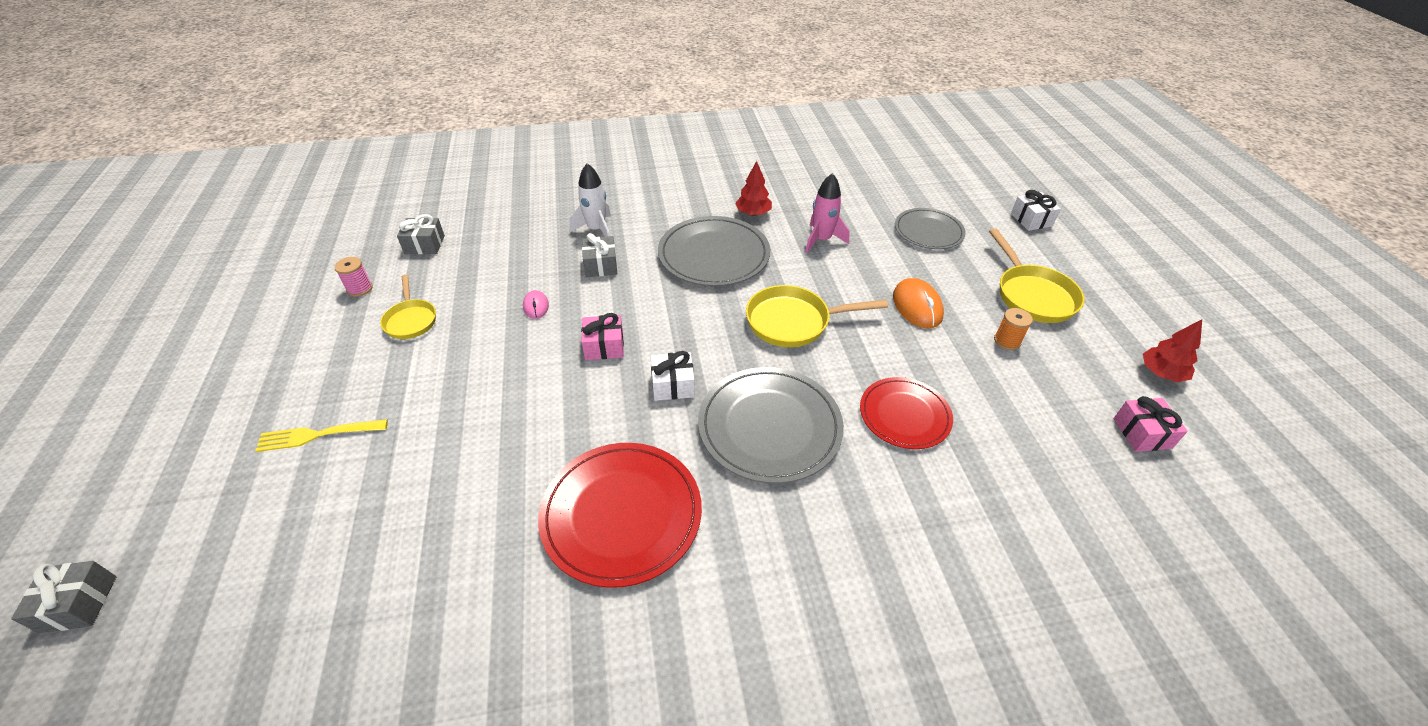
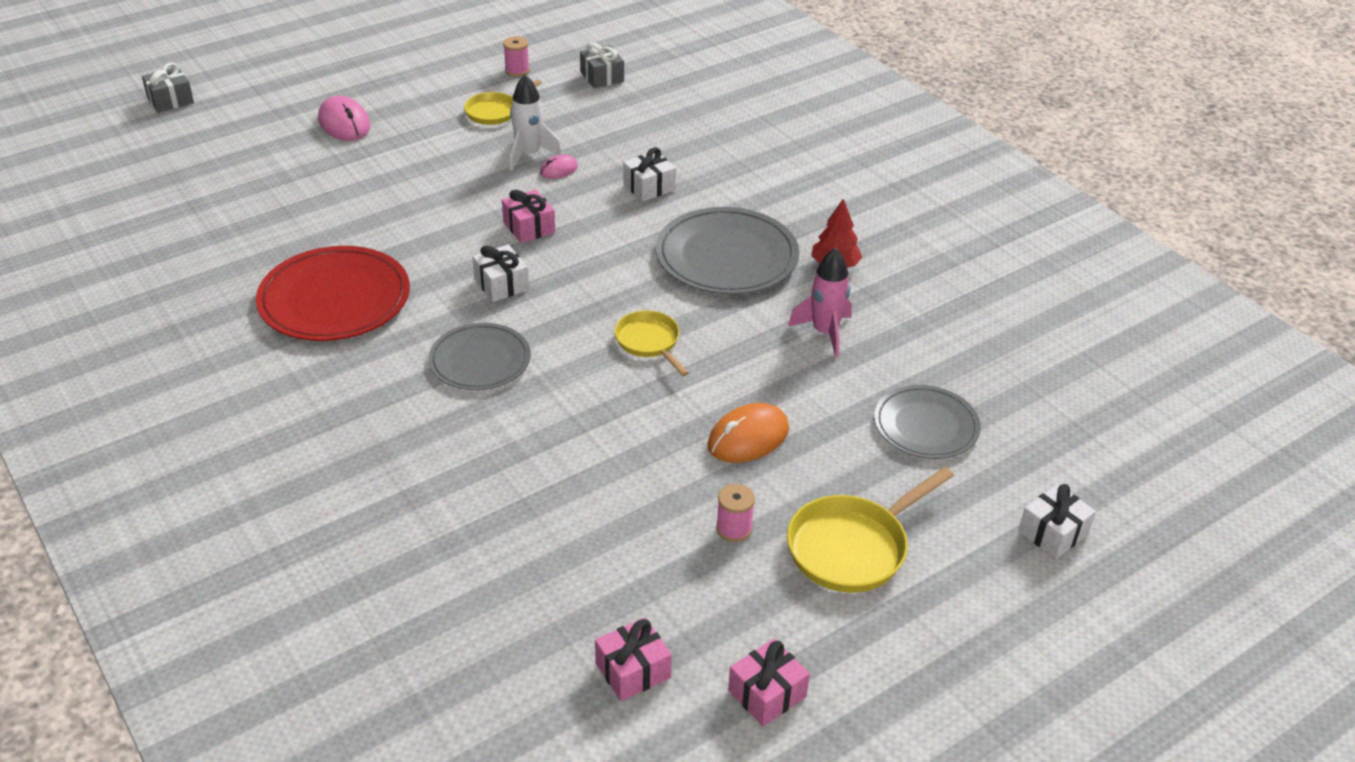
camera: 65 degrees right, 5 degrees down
yellow fork [255,419,388,452] -> pink mouse [318,96,371,141]
white rocket [570,163,611,237] -> white rocket moved to [510,75,562,171]
grey gift [582,233,617,277] -> white gift [623,147,676,202]
grey plate [698,367,844,484] -> grey plate [428,323,531,390], size x0.64
yellow pan [746,285,888,347] -> yellow pan [614,310,689,376], size x0.63
red plate [860,377,953,449] -> none
orange spool [994,308,1033,350] -> pink spool [716,484,755,542]
red tree [1143,319,1202,382] -> pink gift [728,639,810,726]

